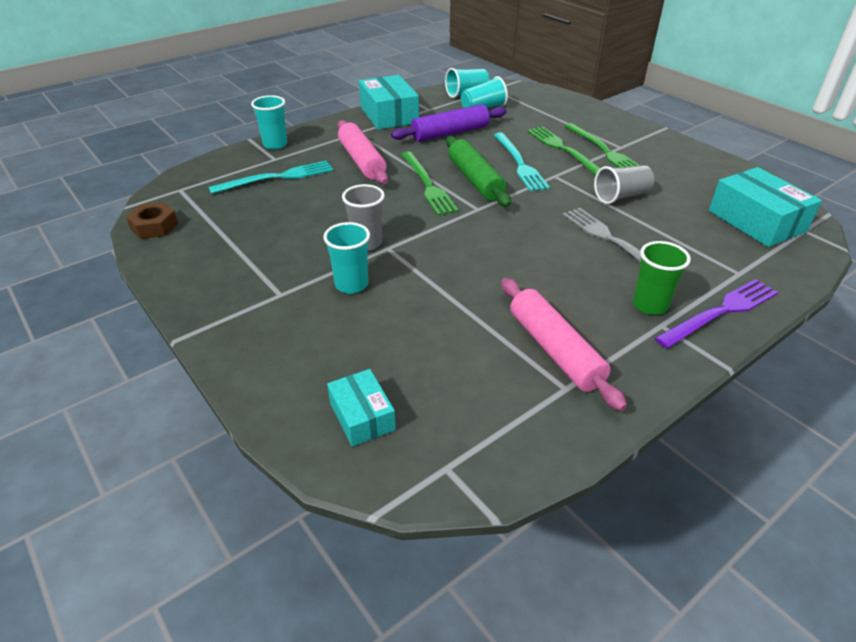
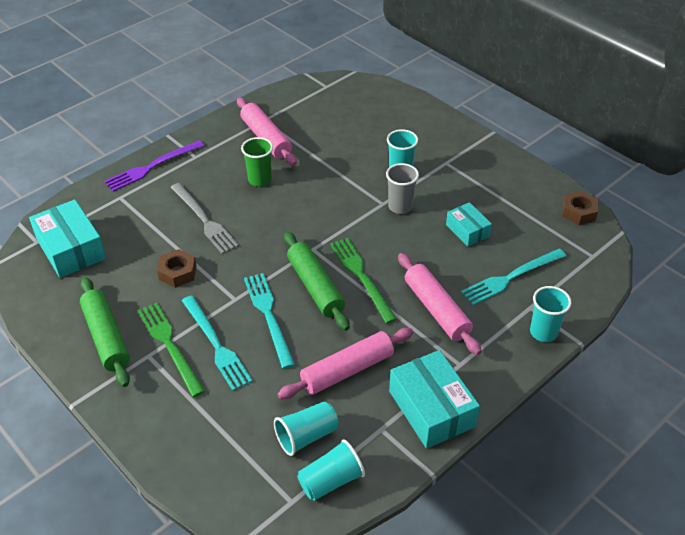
camera: 175 degrees right, 5 degrees up
turquoise box [327,369,396,447] -> turquoise box moved to [446,202,492,246]
purple rolling pin [391,104,507,142] -> pink rolling pin [278,328,413,399]
green fork [528,126,600,175] -> turquoise fork [182,295,253,391]
grey cup [594,165,654,204] -> brown nut [157,249,197,288]
green cup [633,241,691,315] -> green cup moved to [241,137,273,187]
none -> green rolling pin [80,277,130,387]

